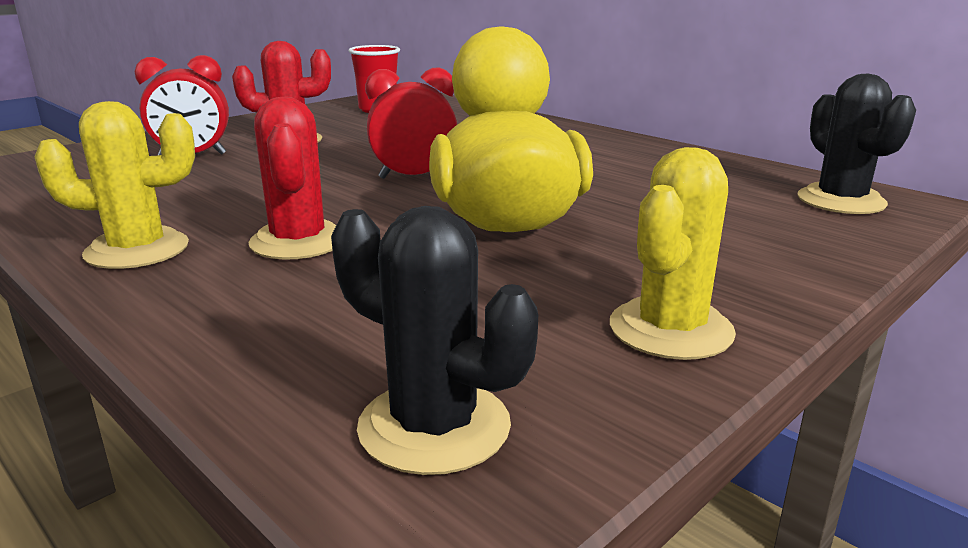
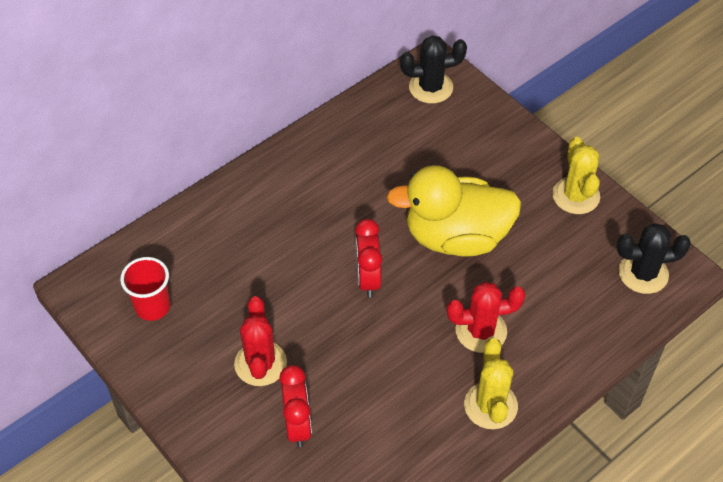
camera: 85 degrees left, 30 degrees up
black cactus [331,206,538,475] -> black cactus turned 45 degrees clockwise [616,223,691,294]
yellow cactus [610,147,736,360] -> yellow cactus turned 45 degrees clockwise [552,137,600,214]

